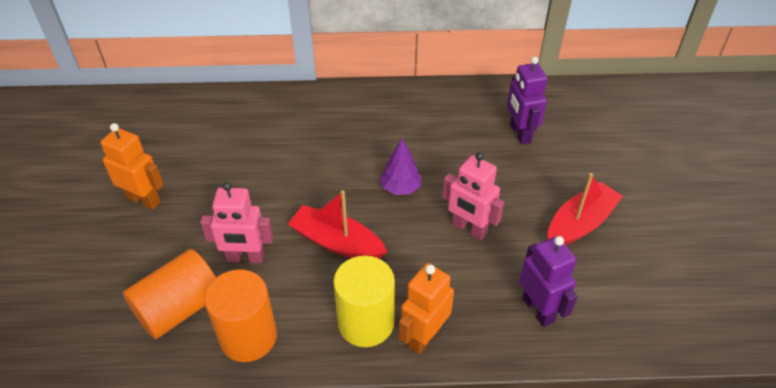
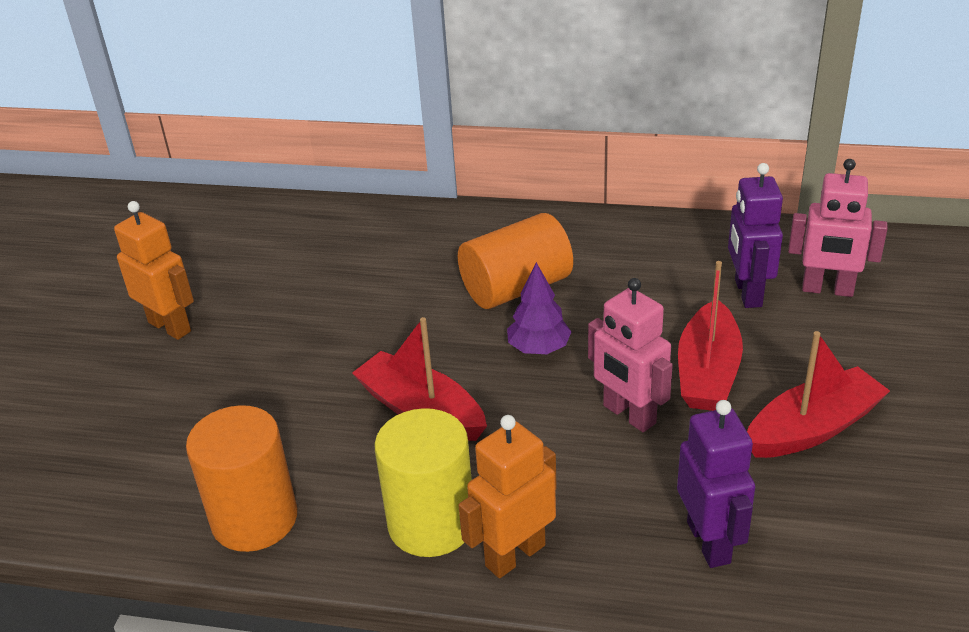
camera: 15 degrees right, 10 degrees down
orange cylinder [123,249,216,339] -> orange cylinder moved to [458,213,573,309]
pink robot [200,182,273,263] -> pink robot moved to [788,159,888,297]
none -> red boat [678,261,743,411]

